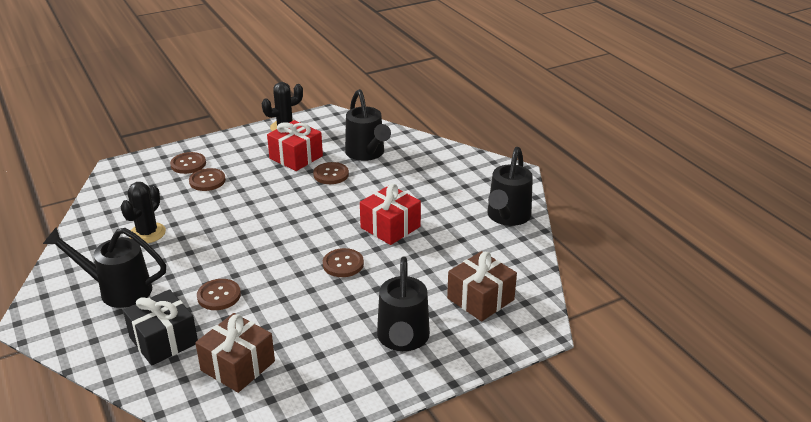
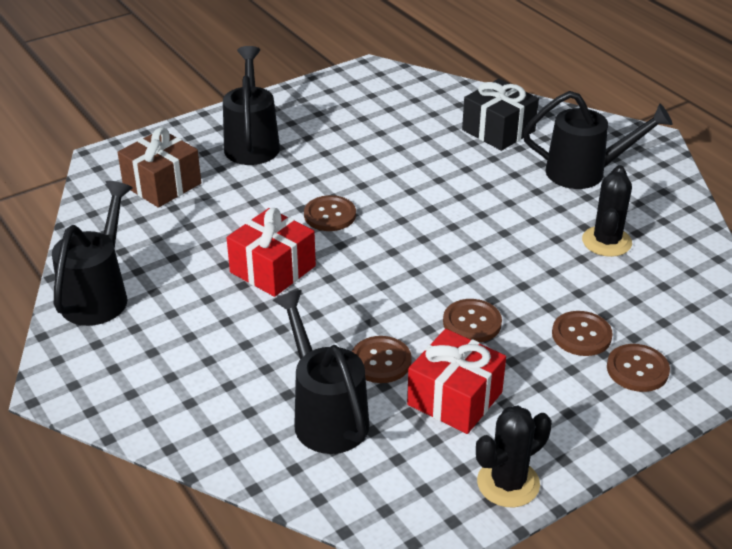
camera: 175 degrees right, 5 degrees up
brown gift [195,313,275,393] -> none
brown button [197,279,241,310] -> brown button moved to [443,299,502,343]

